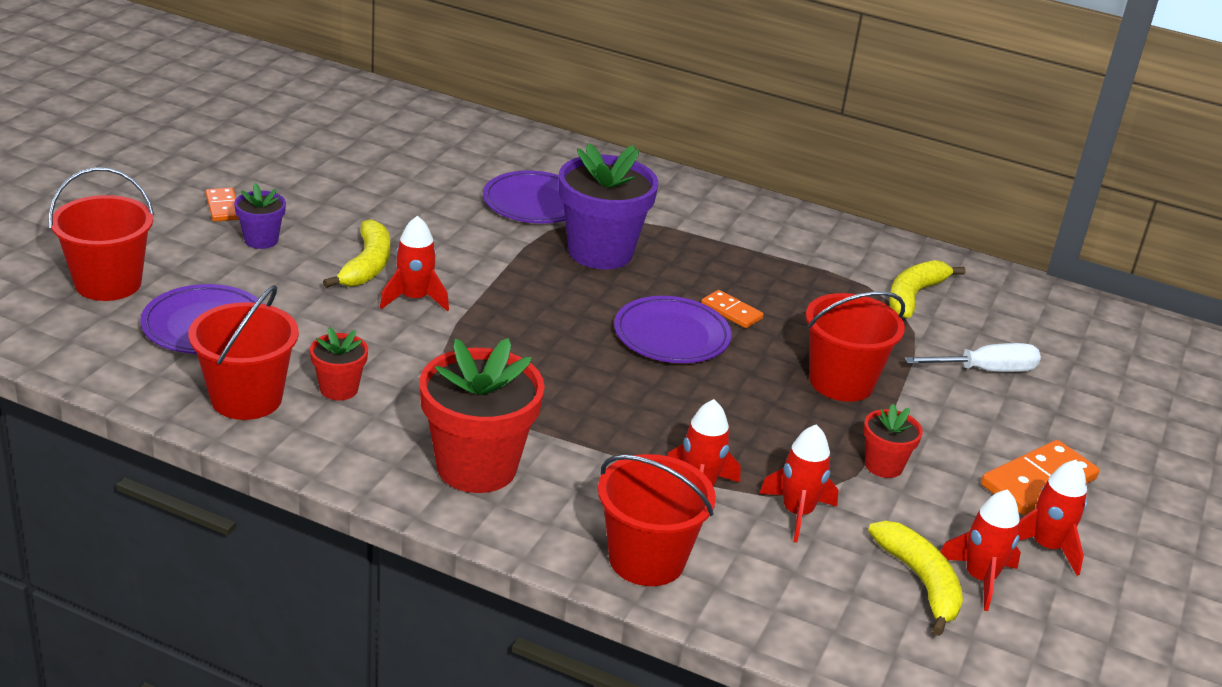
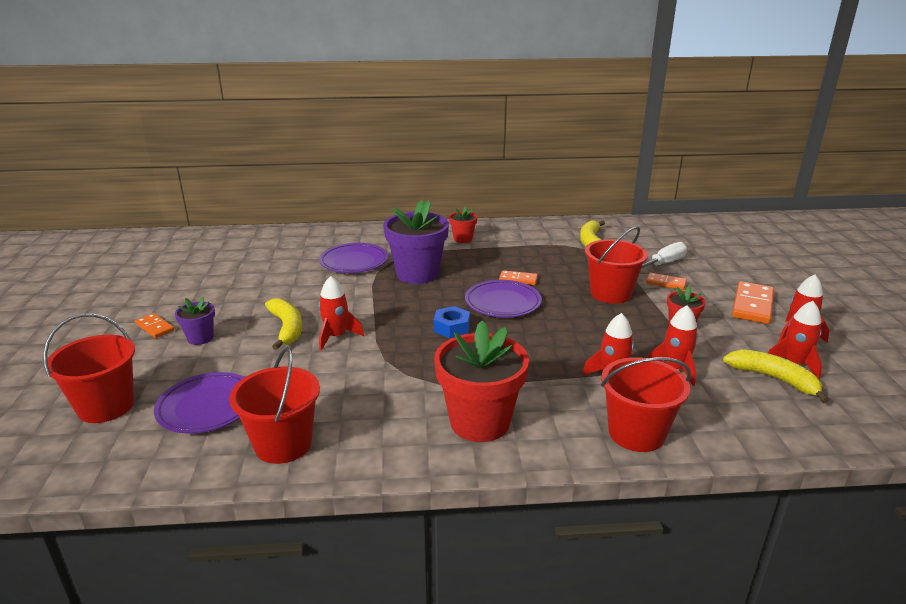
camera: 25 degrees left, 5 degrees down
red flower pot [310,327,368,400] -> red flower pot moved to [449,207,477,243]
none -> blue nut [434,306,470,338]
none -> orange domino [646,273,687,290]

